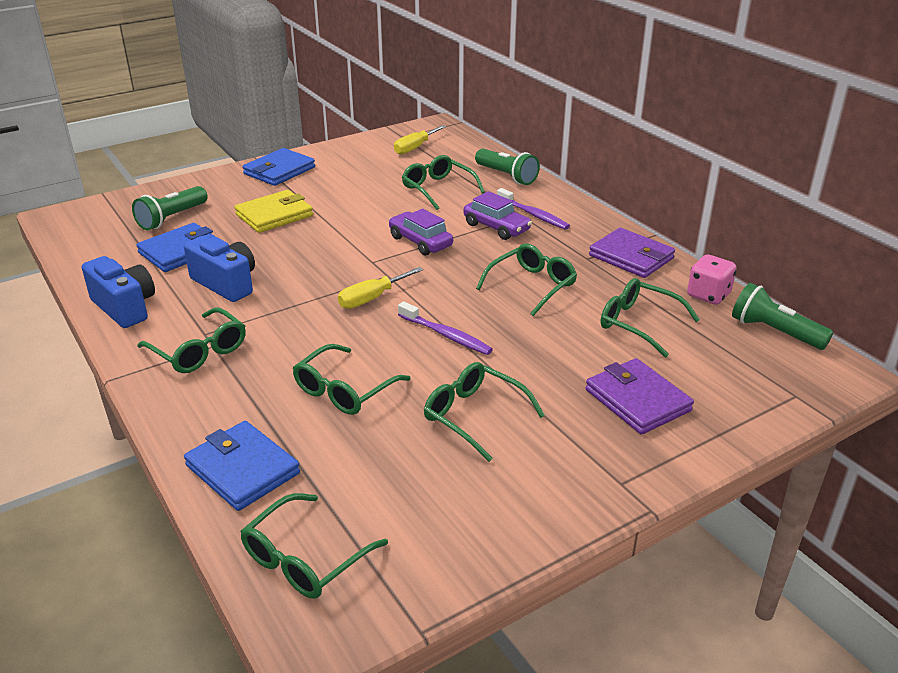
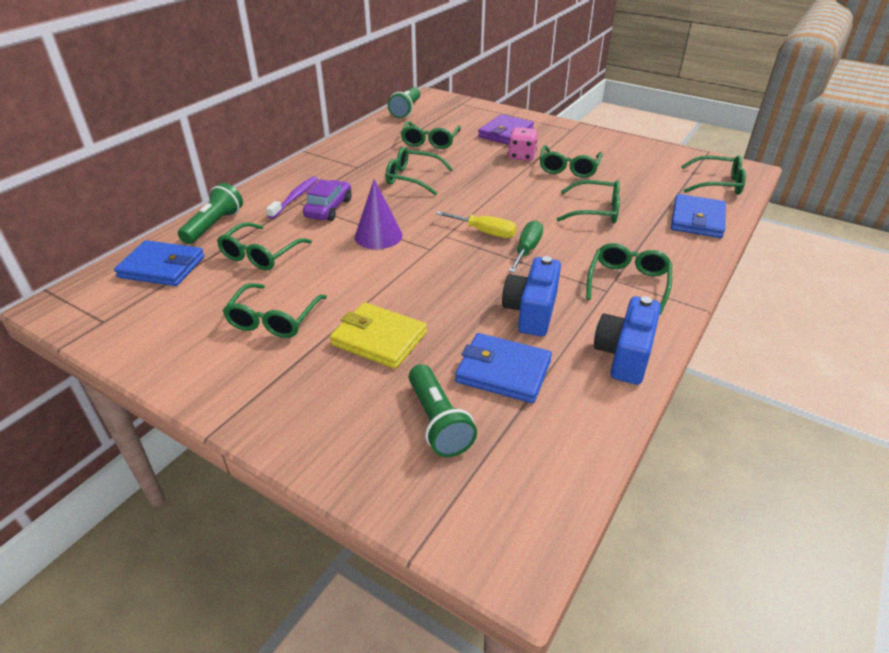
camera: 115 degrees left, 5 degrees up
green flashlight [132,186,208,230] -> green flashlight turned 60 degrees clockwise [409,364,477,457]
blue wallet [243,148,315,186] -> blue wallet moved to [114,240,205,286]
purple car [389,209,453,255] -> purple cone [355,179,403,249]
yellow screwdriver [394,125,446,155] -> none
purple toothbrush [398,301,493,355] -> none
purple wallet [589,228,675,278] -> none
pink dice [687,255,737,305] -> pink dice moved to [508,127,538,161]
none -> green glasses [223,283,327,338]
none -> green screwdriver [509,220,543,273]

